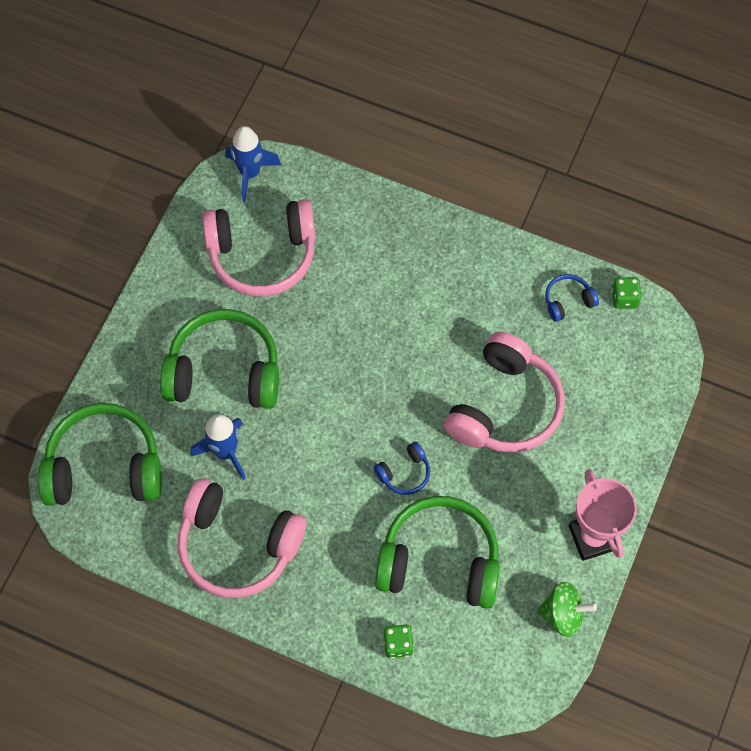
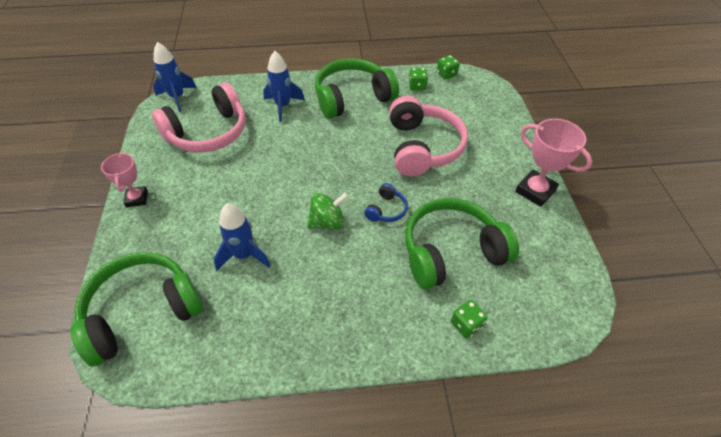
camera: 30 degrees left, 15 degrees down
green headphones [160,309,279,409] -> green headphones moved to [315,59,399,119]
pink headphones [177,478,306,598] -> none
green spinning top [536,582,597,637] -> green spinning top moved to [307,193,349,229]
blue headphones [545,274,599,322] -> green dice [408,68,428,91]
none -> pink trophy [101,152,148,207]
none -> blue rocket [263,51,305,122]

